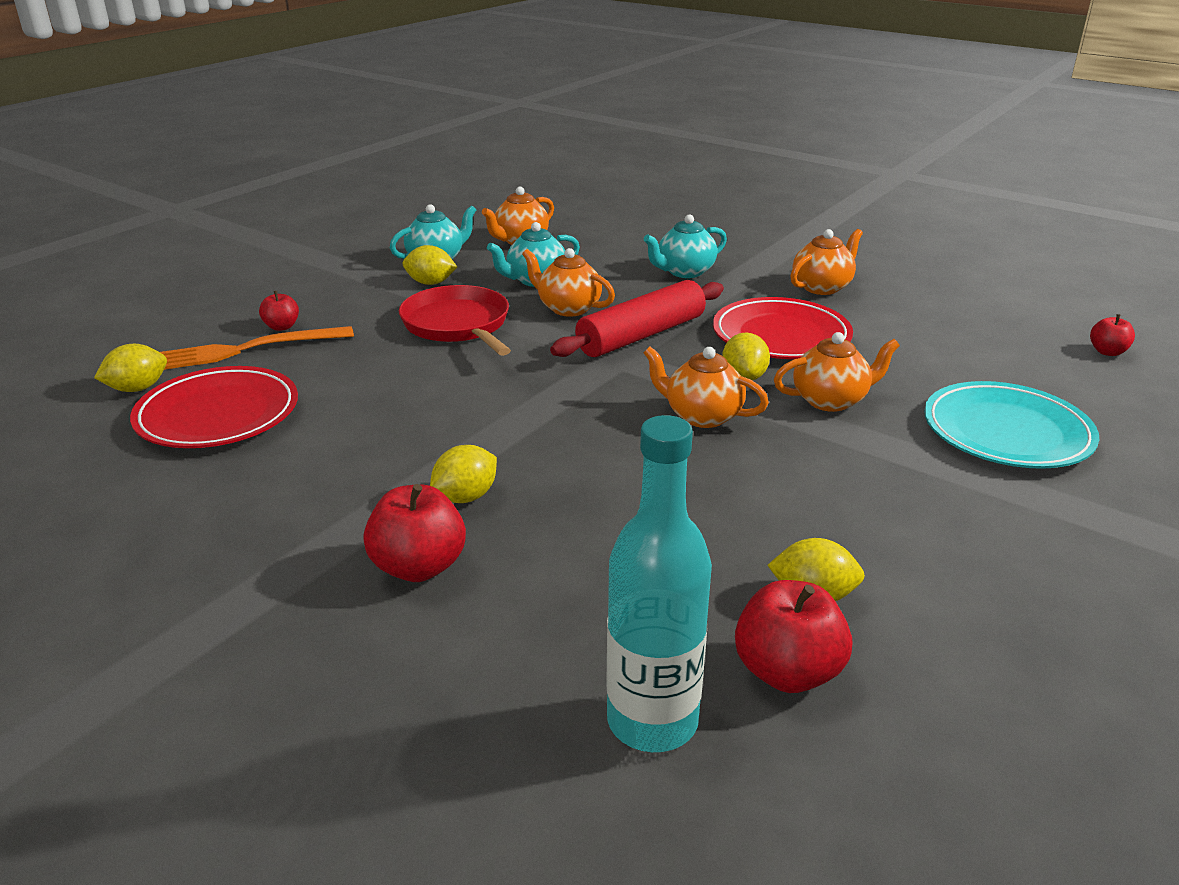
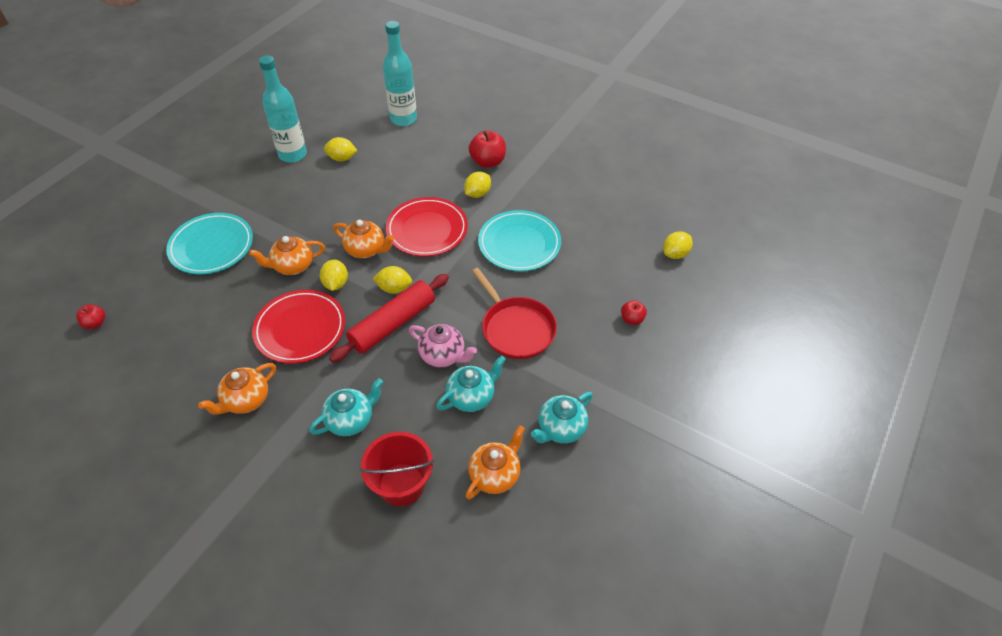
camera: 175 degrees right, 20 degrees up
red plate [130,366,298,448] -> red plate moved to [386,197,468,256]
orange fork [160,326,354,370] -> none
yellow lemon [403,245,457,285] -> yellow lemon moved to [373,266,412,294]
orange teapot [522,248,615,317] -> pink teapot [409,324,477,368]
red apple [735,580,852,693] -> none
none -> turquoise bottle [259,55,307,163]
none -> red bucket [359,432,434,507]
none -> turquoise plate [478,210,561,271]

